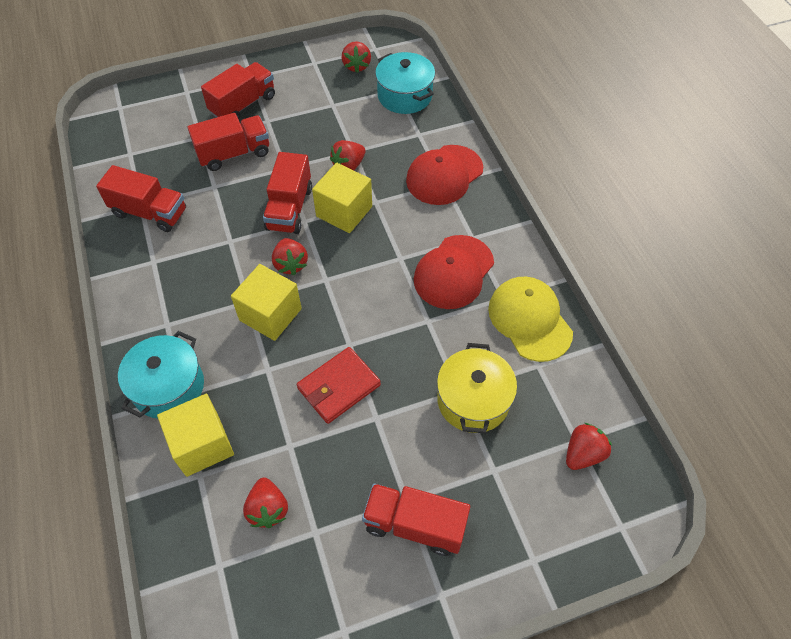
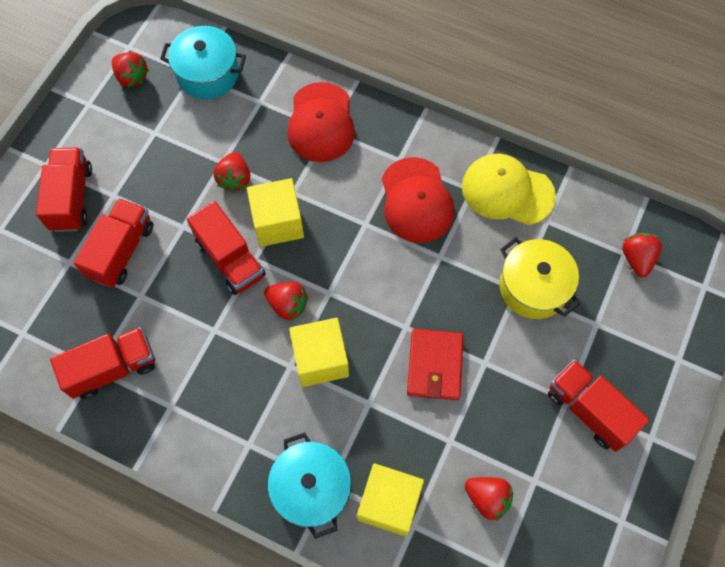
camera: 45 degrees left, 10 degrees up
red truck [362,483,470,556] -> red truck turned 75 degrees clockwise [548,360,649,452]

